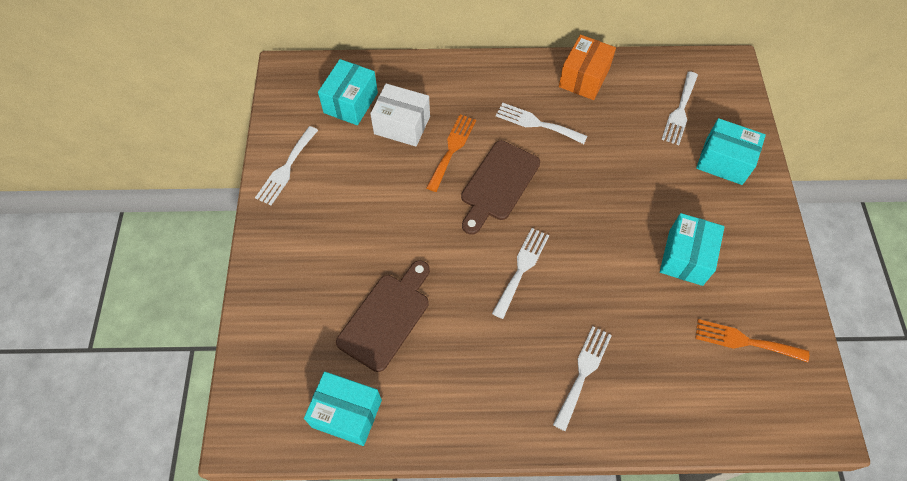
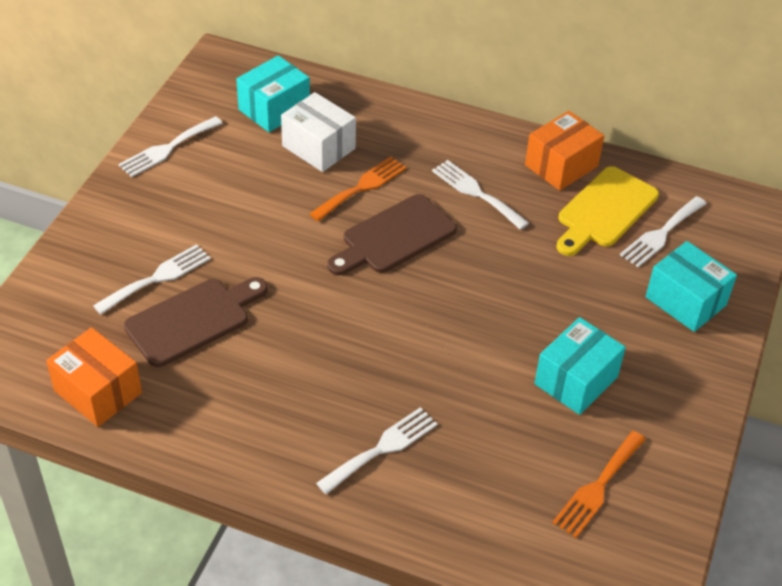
camera: 20 degrees right, 15 degrees down
turquoise box [304,371,382,446] -> orange box [46,327,142,427]
white fork [492,228,549,319] -> white fork moved to [93,244,211,314]
orange fork [695,319,809,362] -> orange fork turned 90 degrees counterclockwise [552,431,646,538]
none -> yellow cutting board [557,166,659,256]

